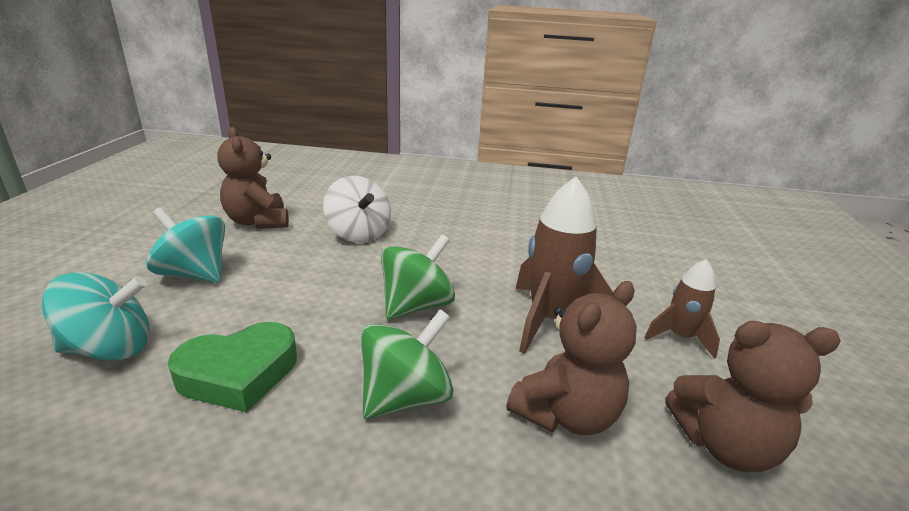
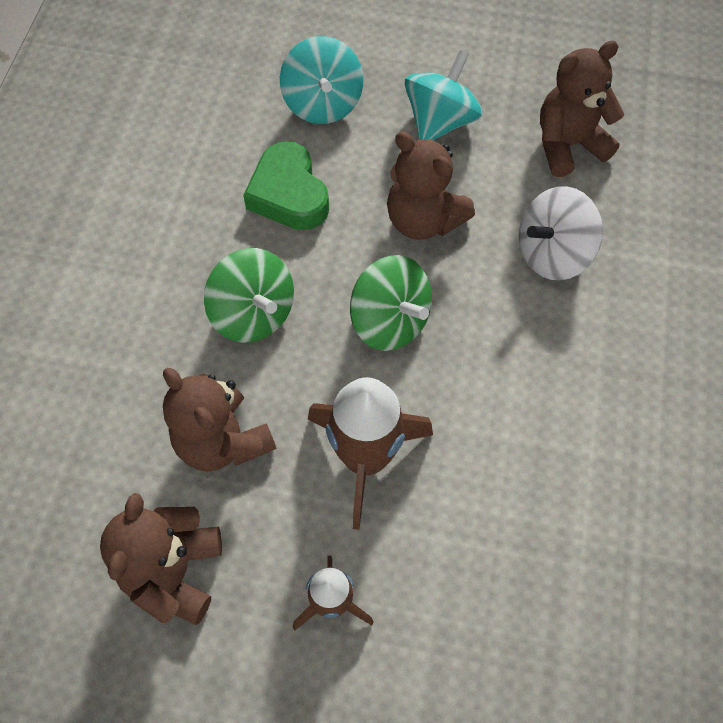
camera: 95 degrees right, 35 degrees up
none -> brown teddy bear [387,132,475,240]

